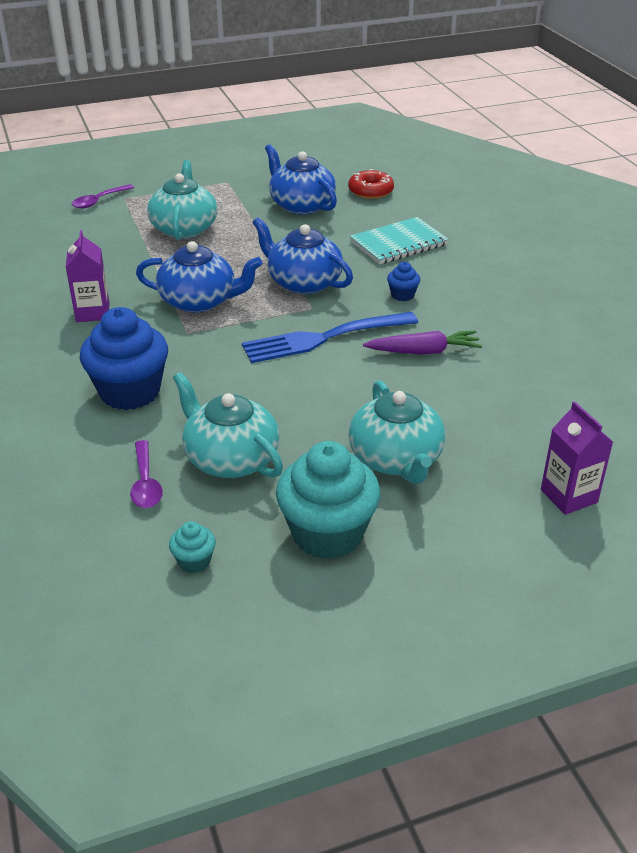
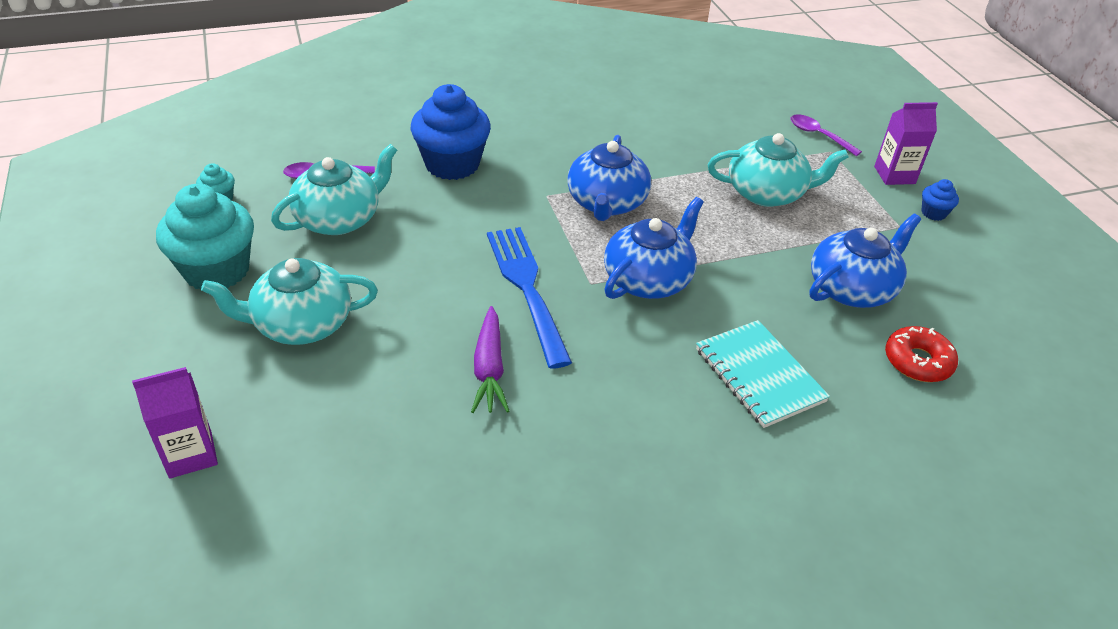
camera: 90 degrees right, 5 degrees up
purple carton [66,230,109,322] -> purple carton moved to [874,102,938,185]
blue cupcake [387,262,420,301] -> blue cupcake moved to [921,179,959,221]

